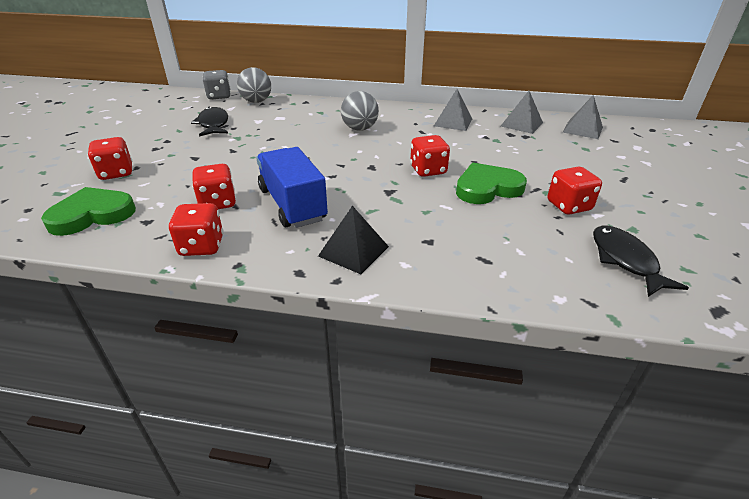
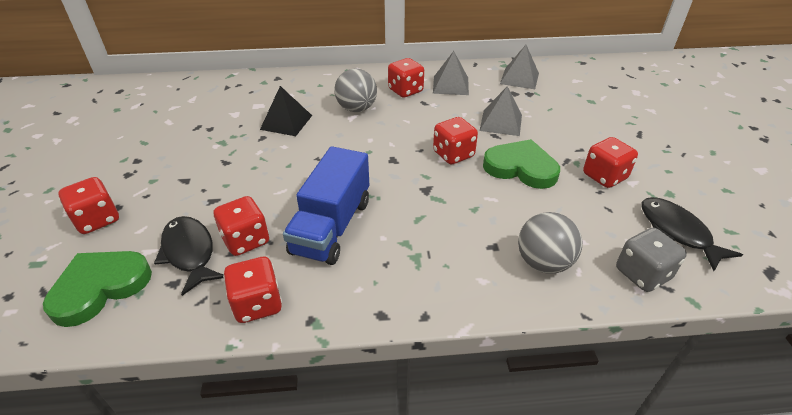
camera: 15 degrees left, 5 degrees up
black fish [191,107,228,136] -> black fish moved to [154,216,224,296]
grey dice [203,70,231,100] -> grey dice moved to [616,228,687,292]
grey ball [237,67,271,103] -> grey ball moved to [518,212,582,274]
blue truck [256,147,328,228] -> blue truck turned 120 degrees counterclockwise [283,146,369,265]
black pyramid [318,206,389,274] -> black pyramid moved to [260,86,312,136]
green heart [456,163,527,204] -> green heart turned 60 degrees clockwise [483,139,560,189]
grey pyramid [563,95,603,139] -> grey pyramid moved to [480,86,522,136]
none -> red dice [388,58,424,98]

